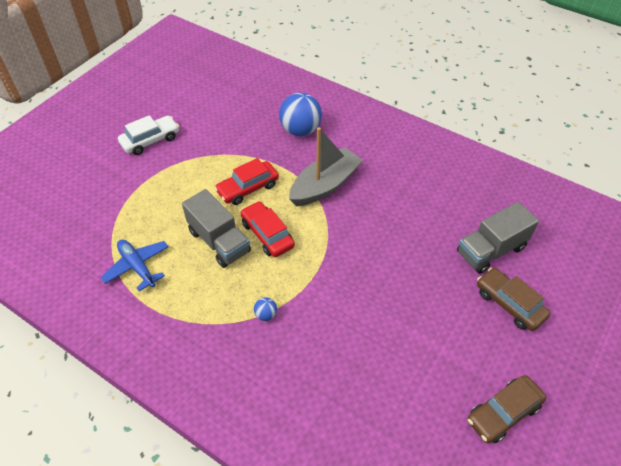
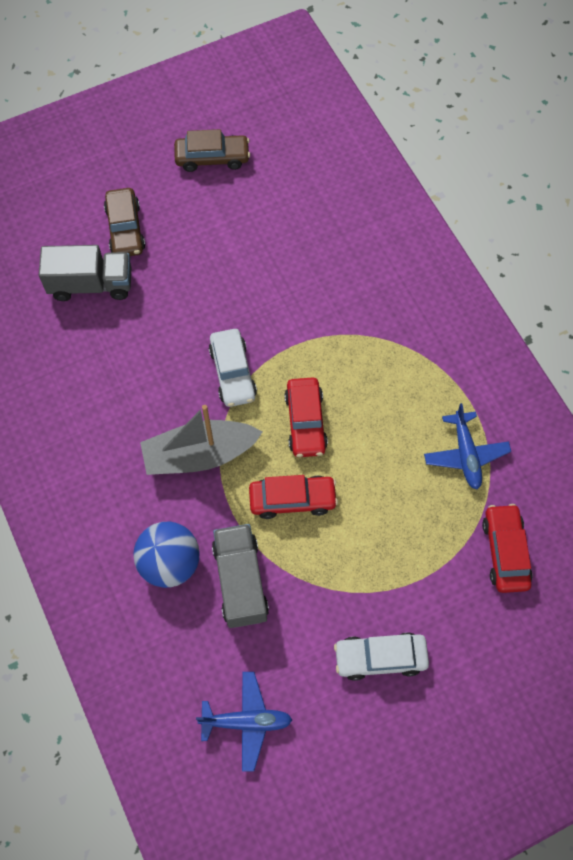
camera: 150 degrees left, 15 degrees up
grey truck [182,189,251,268] -> grey truck moved to [212,524,269,628]
blue ball [254,297,277,321] -> none
none -> blue plane [196,672,292,772]
none -> white car [209,329,257,407]
none -> red car [482,504,532,593]

